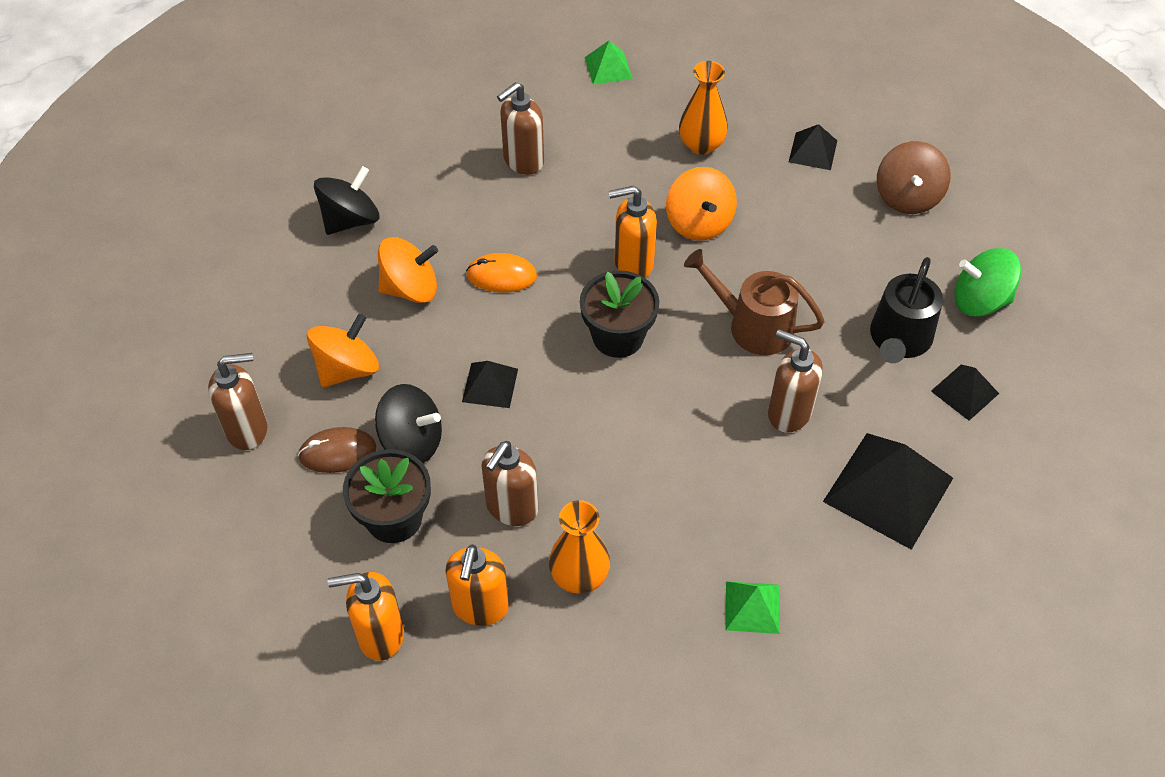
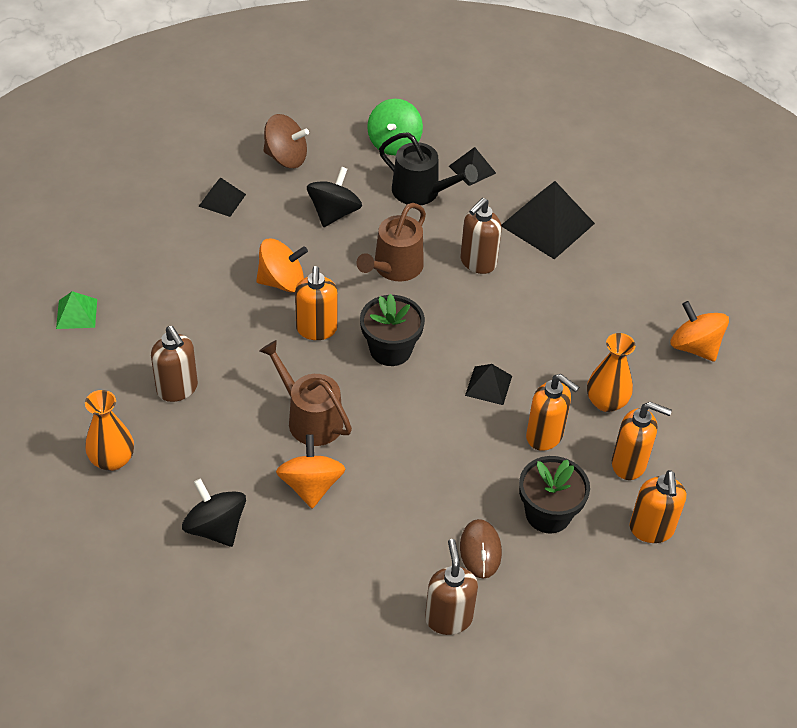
camera: 85 degrees left, 5 degrees down
orange spinning top [307,314,379,387] -> orange spinning top moved to [670,301,729,362]
black spinning top [375,384,442,463] -> black spinning top moved to [307,167,362,227]
black pyramid [462,361,518,408] -> black pyramid moved to [465,364,512,405]
orange mouse [466,253,537,292] -> brown watering can [259,340,352,446]
brown soap dispenser [481,441,538,526] -> orange soap dispenser [526,374,579,451]
orange vase [679,61,728,155] -> orange vase moved to [85,390,134,471]
green pyramid [726,581,780,634] -> none

